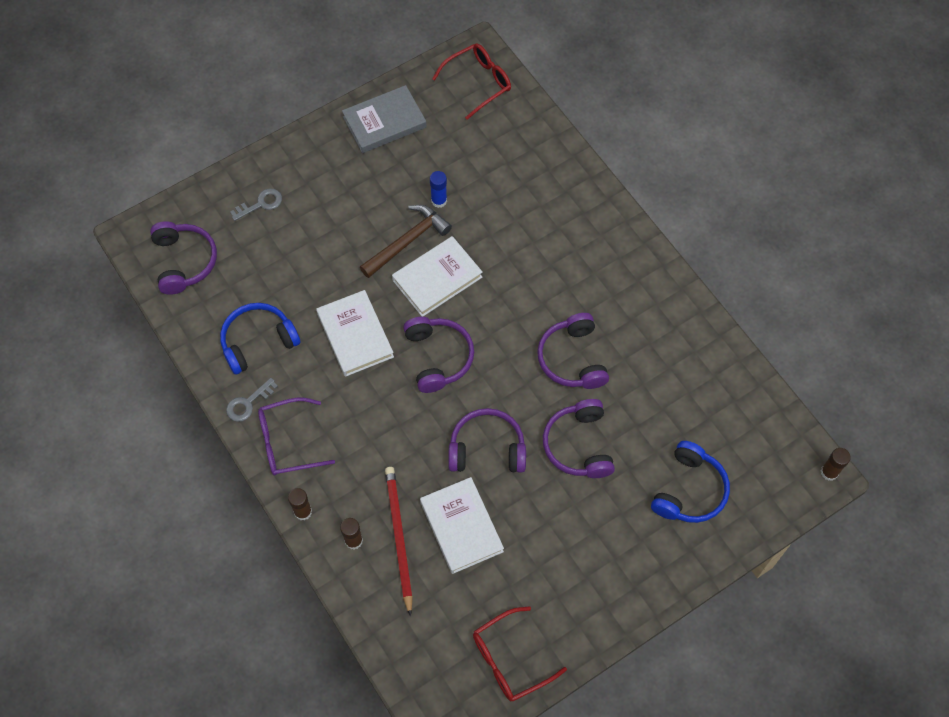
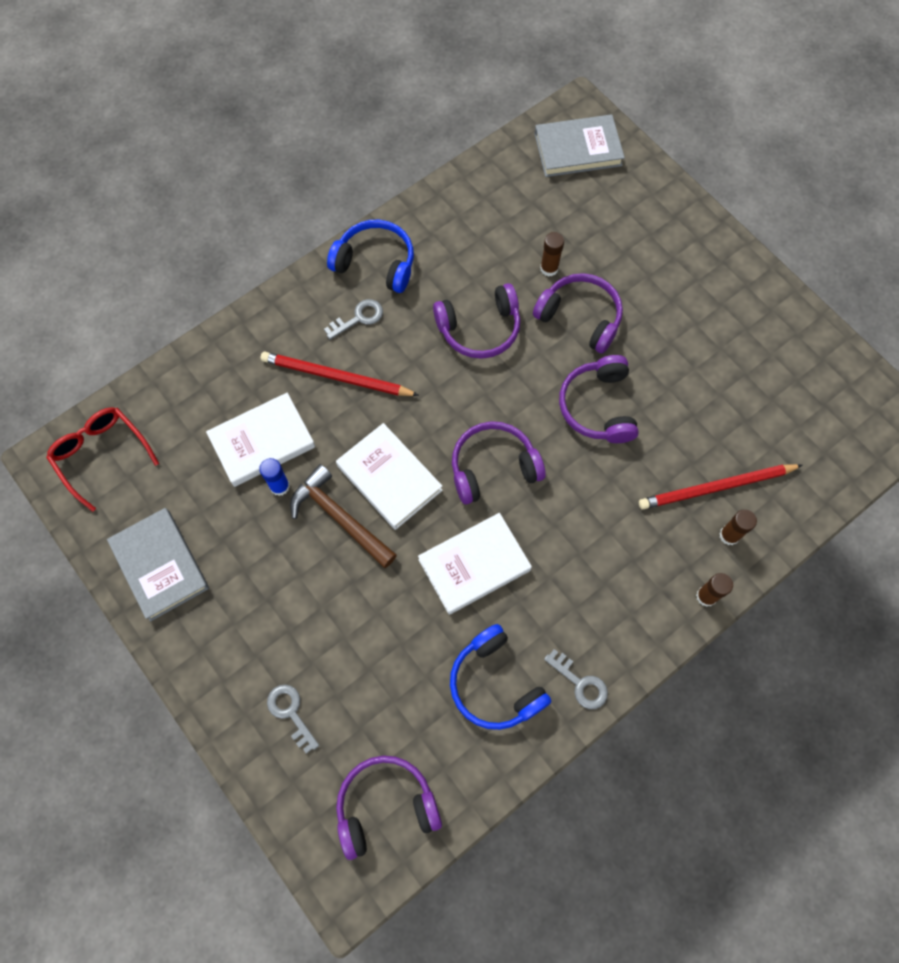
camera: 95 degrees left, 5 degrees up
purple glasses [258,398,335,475] -> none
white book [420,477,504,574] -> white book moved to [206,393,315,487]
red glasses [473,607,567,701] -> none
purple headphones [543,399,615,478] -> purple headphones turned 135 degrees counterclockwise [533,273,623,354]
blue headphones [651,441,730,523] -> blue headphones moved to [327,220,414,293]
brown glue stick [821,448,851,481] -> brown glue stick moved to [540,232,564,277]
none -> red pencil [261,352,419,396]
none -> grey key [324,299,383,340]
none -> grey book [534,114,625,177]

